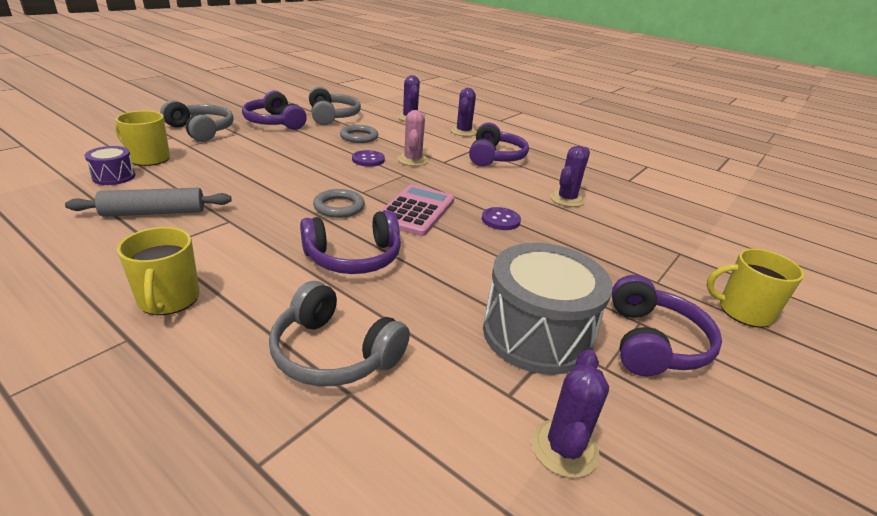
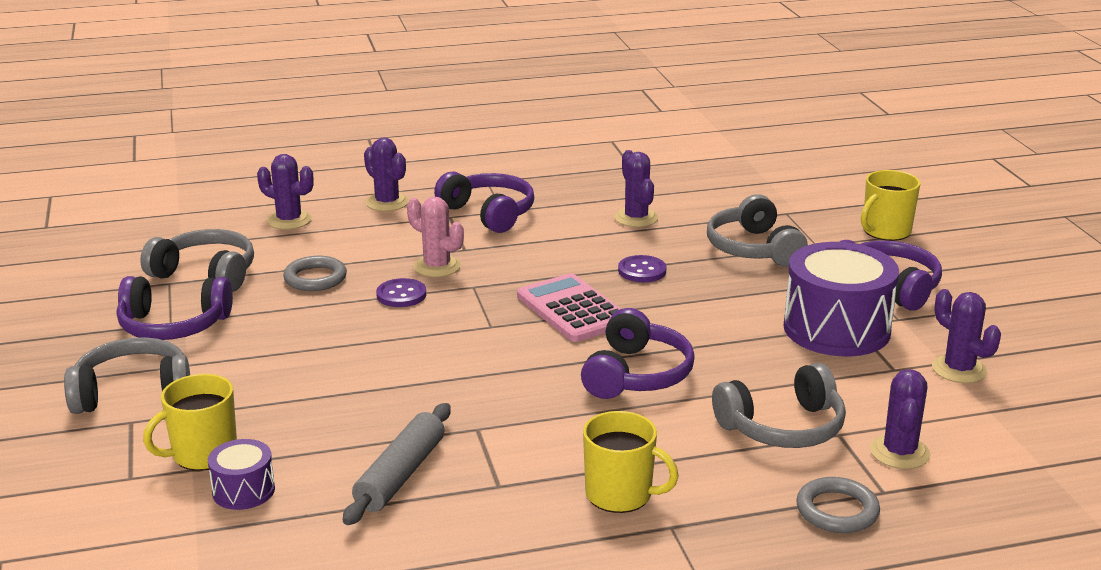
camera: 50 degrees left, 5 degrees down
grey ring [313,189,365,218] -> grey ring moved to [796,477,880,533]
grey drum [483,243,613,375] -> purple drum [783,242,899,356]
none -> grey headphones [707,194,808,267]
none -> purple cactus [870,369,930,469]

